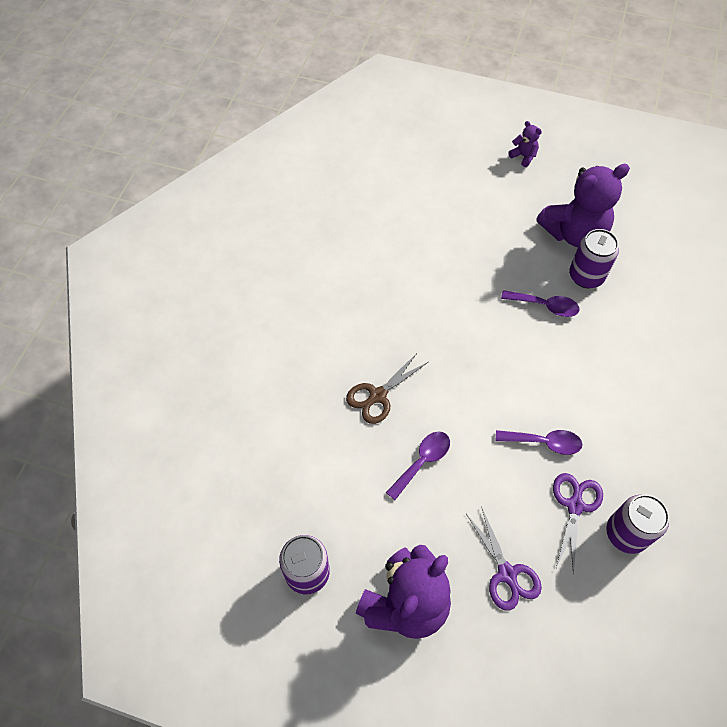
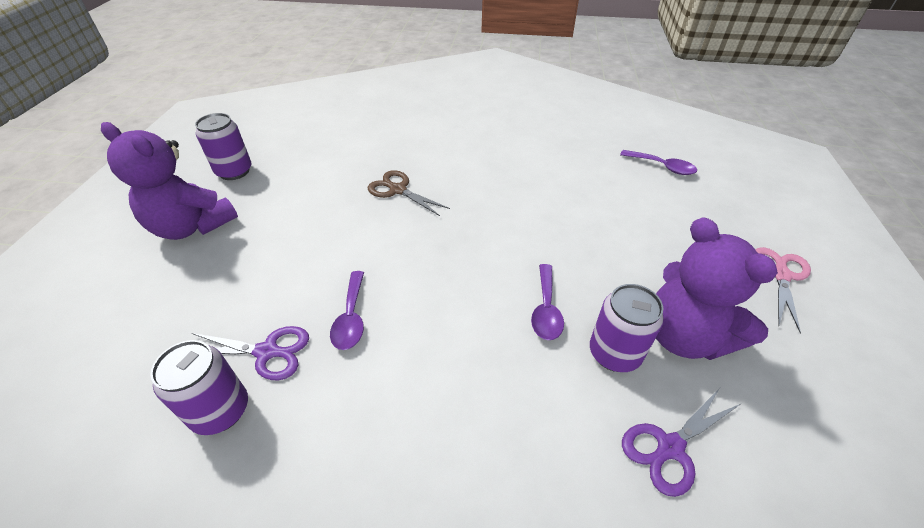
camera: 80 degrees right, 15 degrees down
purple spoon [386,432,450,500] -> purple spoon moved to [620,150,697,175]
purple scissors [466,506,542,611] -> purple scissors moved to [622,388,742,497]
purple teddy bear [508,121,542,167] -> pink scissors [755,247,811,333]

